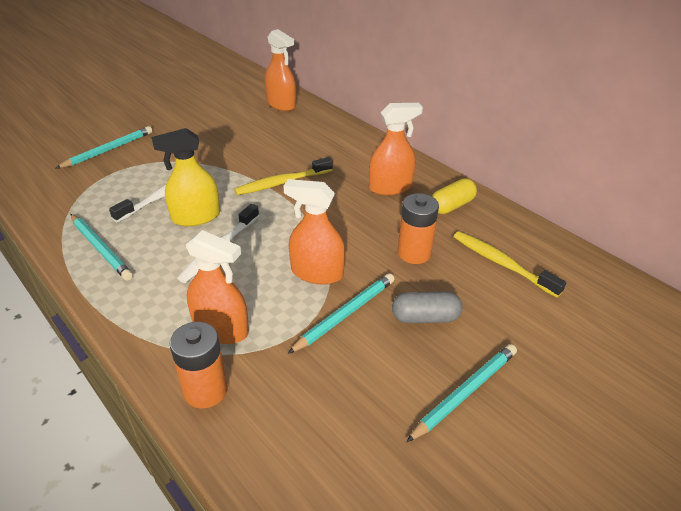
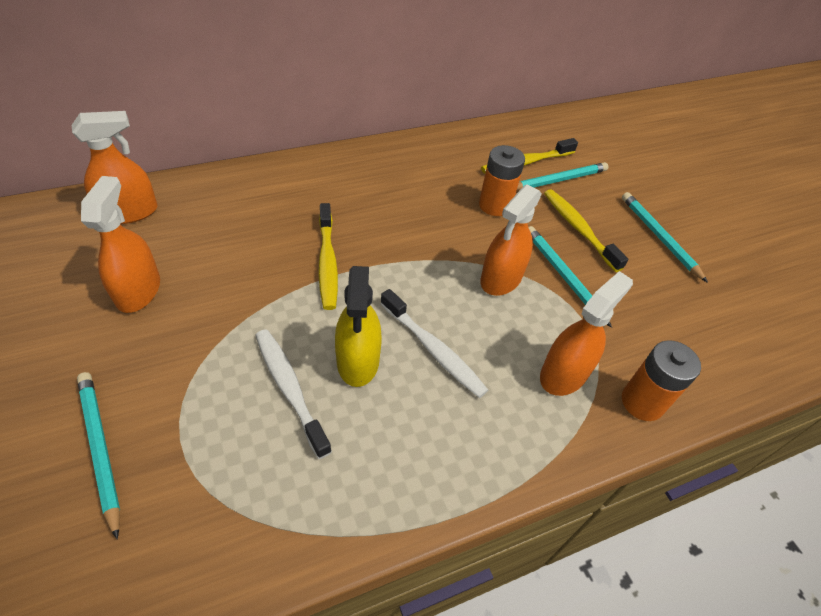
camera: 75 degrees left, 10 degrees up
turquoise pencil [70,214,133,281] -> turquoise pencil moved to [517,162,608,190]
orange spray bottle [369,103,423,195] -> orange spray bottle moved to [81,176,160,313]
grey capsule [392,291,462,323] -> yellow toothbrush [544,189,628,272]
yellow capsule [432,178,477,214] -> none

